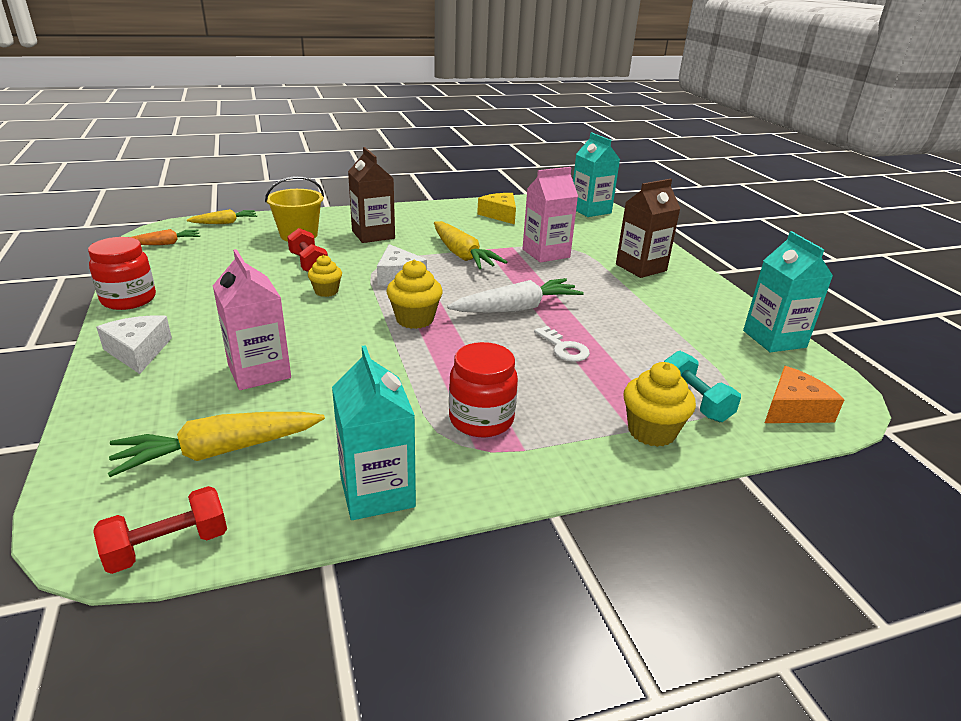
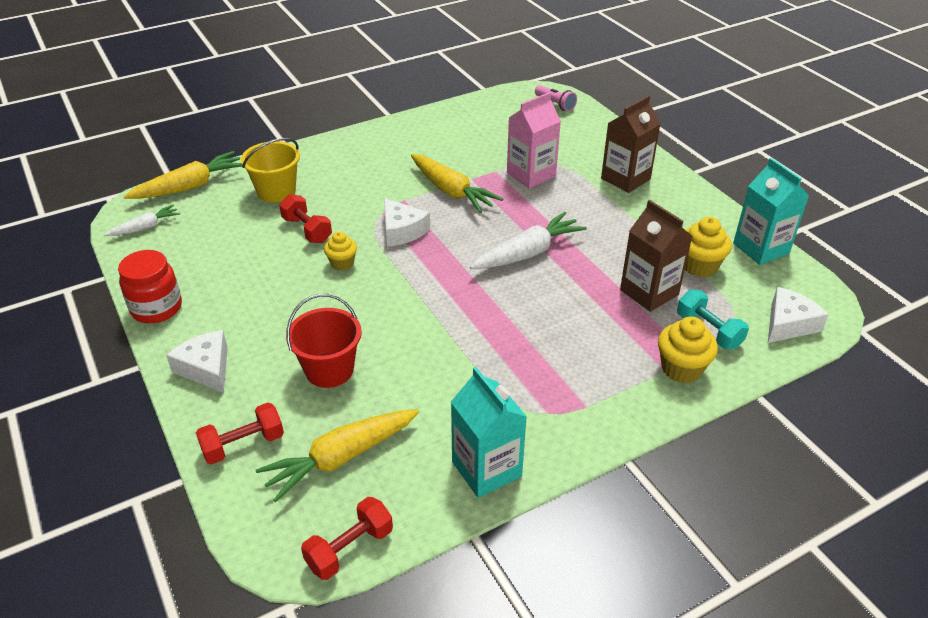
camera: 10 degrees left, 10 degrees up
orange carrot [131,229,200,245] -> white carrot [104,205,180,236]
yellow carrot [187,209,257,224] -> yellow carrot [124,151,242,199], size x1.72
pink carton [213,249,291,390] -> red bucket [286,294,362,388]
brown carton [348,147,395,243] -> brown carton moved to [620,200,692,312]
yellow cupcake [387,260,443,329] -> yellow cupcake moved to [685,217,732,278]
red jar [449,342,518,437] -> none
yellow cheese [477,193,516,224] -> none
white key [534,326,590,362] -> none
turquoise carton [573,132,620,217] -> pink flashlight [535,85,577,111]
orange cheese [765,366,844,423] -> white cheese [768,287,829,343]
none -> red dumbbell [196,403,284,465]

